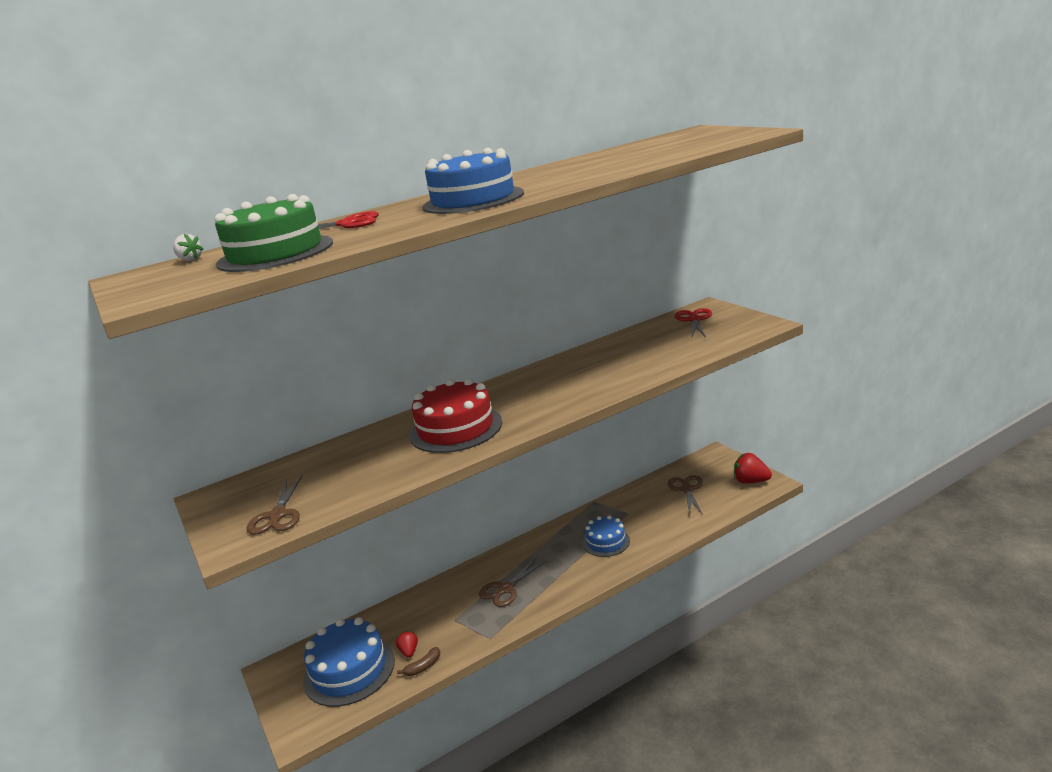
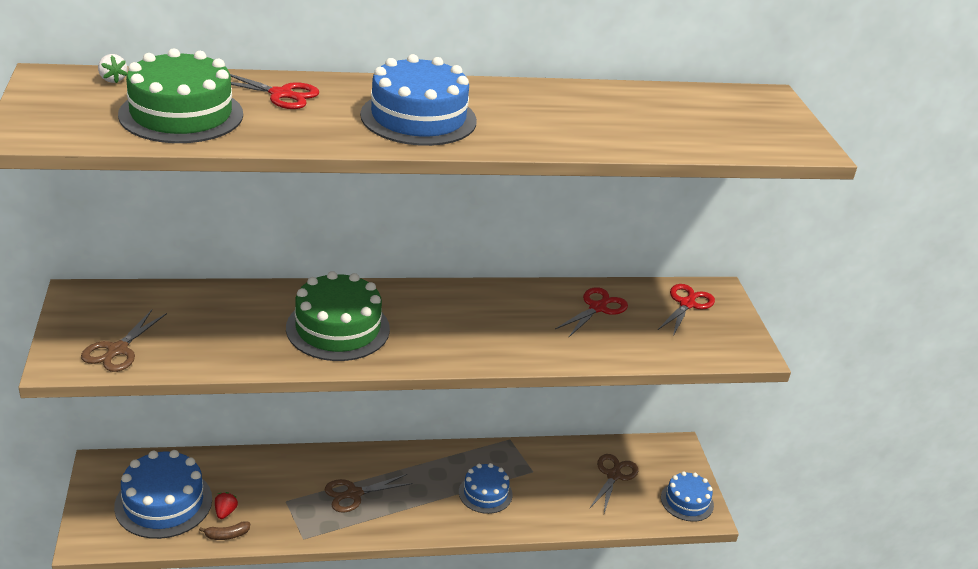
camera: 15 degrees right, 10 degrees up
red cake [409,378,502,453] -> green cake [286,271,390,361]
red strawberry [734,453,772,484] -> blue cake [661,471,714,522]
none -> red scissors [555,287,628,338]

